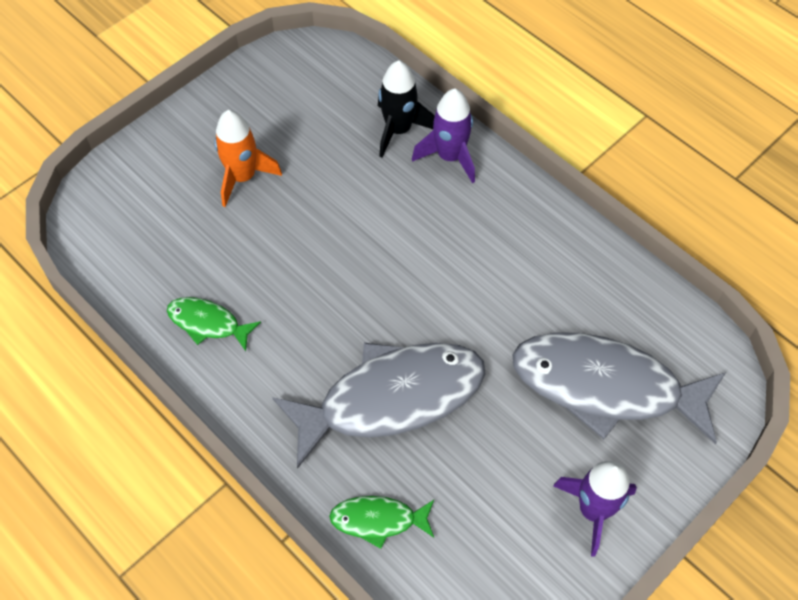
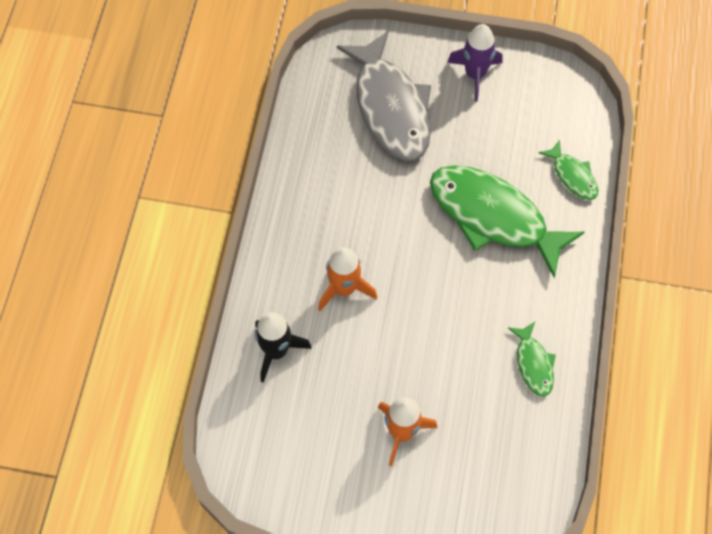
camera: 125 degrees left, 5 degrees up
grey fish [272,343,485,469] -> green fish [430,165,585,278]
purple rocket [412,89,475,183] -> none
none -> orange rocket [318,247,377,311]

